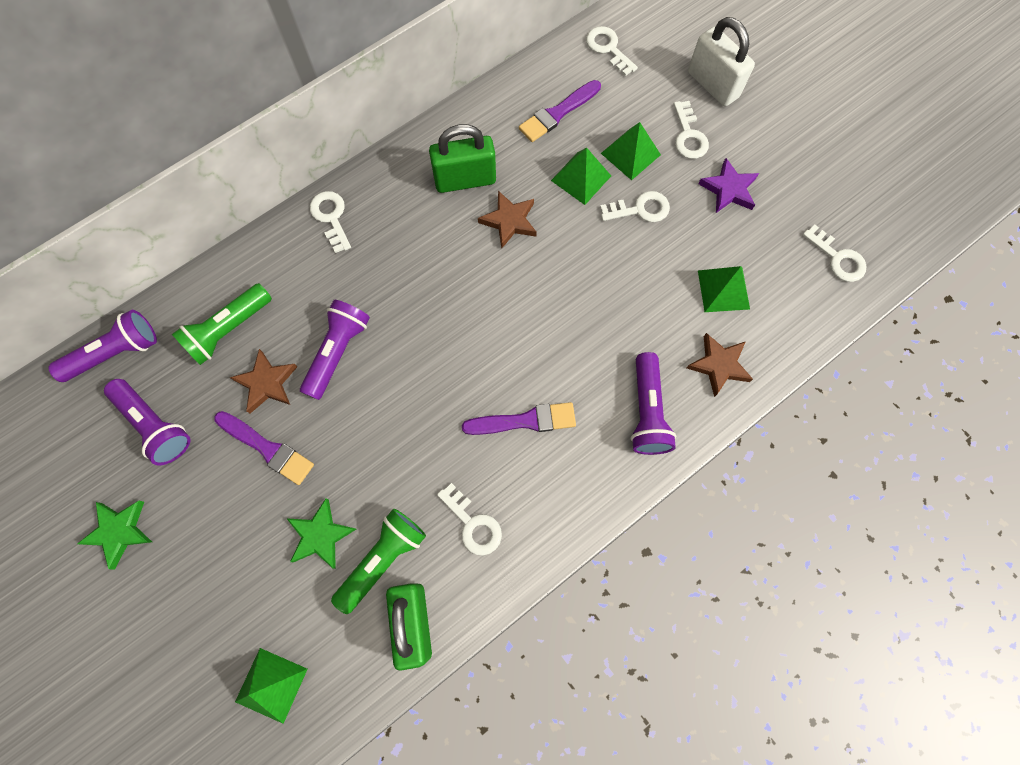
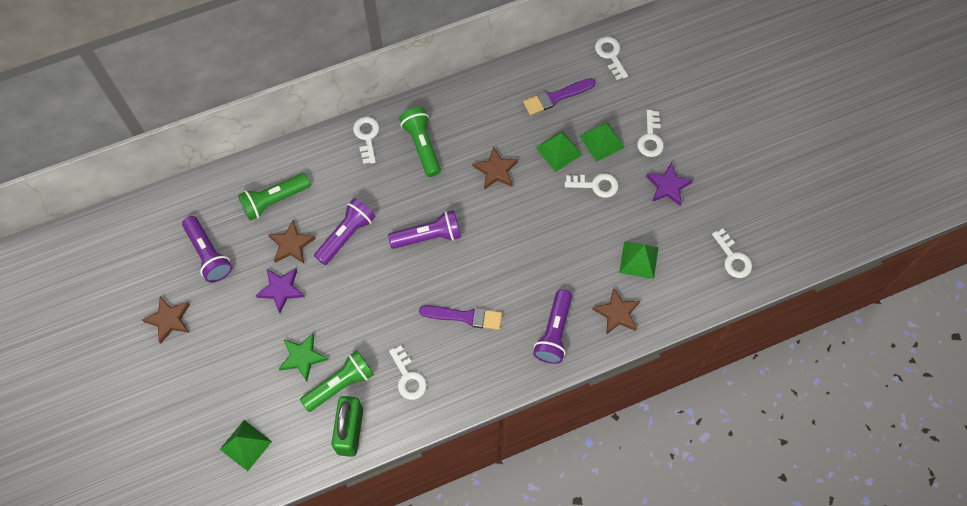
camera: 15 degrees right, 5 degrees down
purple flashlight [48,310,157,382] -> purple flashlight moved to [388,210,461,249]
green star [77,501,152,569] -> brown star [142,296,190,343]
purple brush [214,411,314,485] -> purple star [256,269,305,313]
green padlock [429,124,496,193] -> none
white padlock [688,17,755,106] -> none
none -> green flashlight [399,107,441,177]

